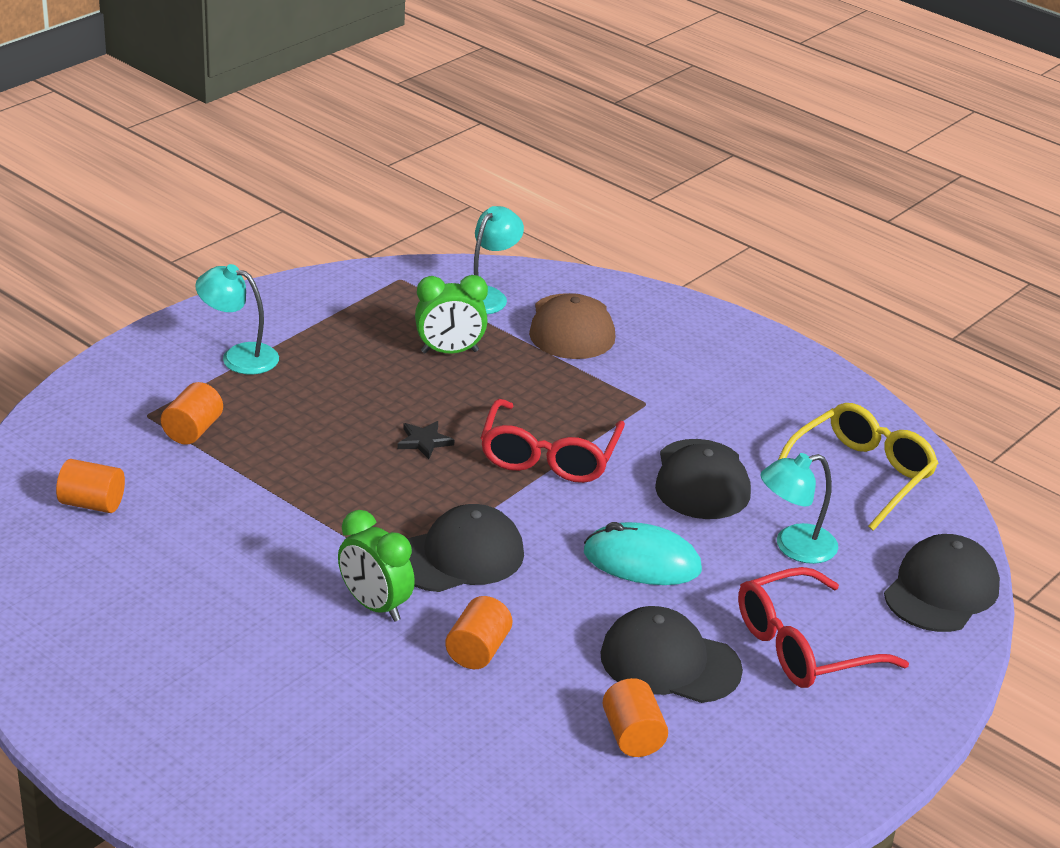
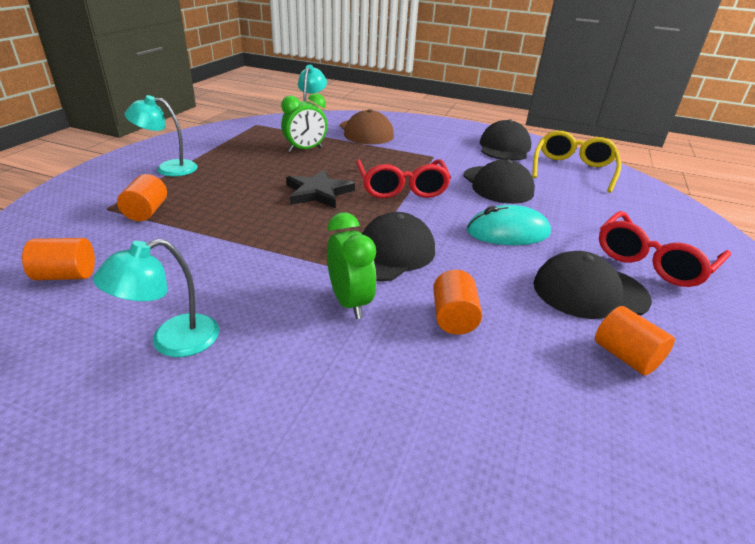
camera: 20 degrees left, 0 degrees up
green clock [338,510,415,622] -> green clock turned 135 degrees counterclockwise [327,212,376,319]
black star [397,421,454,459] -> black star [286,170,355,209], size x1.78
turquoise lamp [760,453,838,564] -> turquoise lamp moved to [93,239,219,357]
black cap [884,534,1000,632] -> black cap moved to [480,119,531,161]

